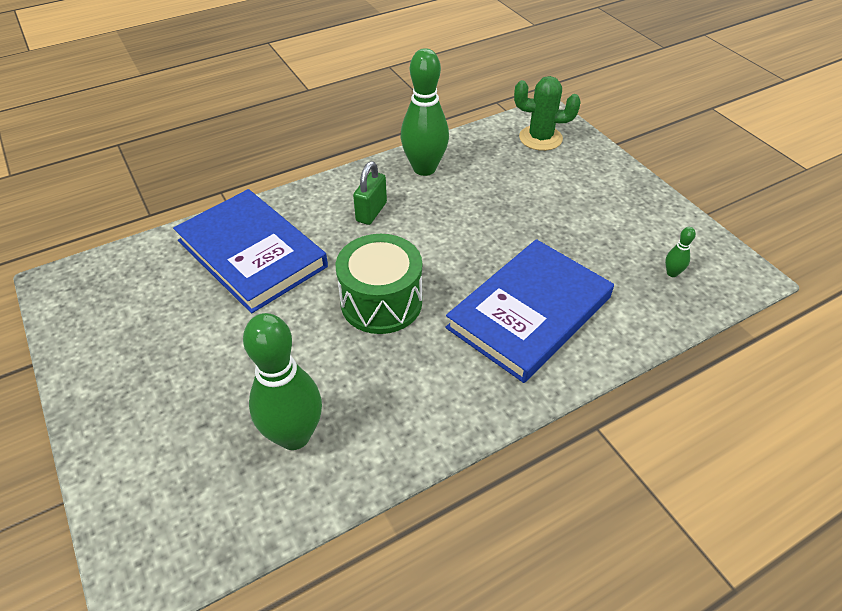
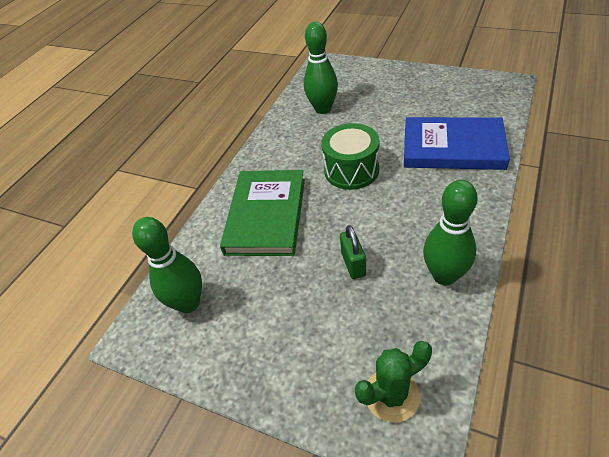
camera: 150 degrees right, 0 degrees up
green padlock [353,161,387,225] -> green padlock moved to [340,225,366,279]
blue book [445,239,614,383] -> green book [220,170,305,256]
green bowling pin [665,227,696,277] -> green bowling pin [132,217,202,313], size x2.43

